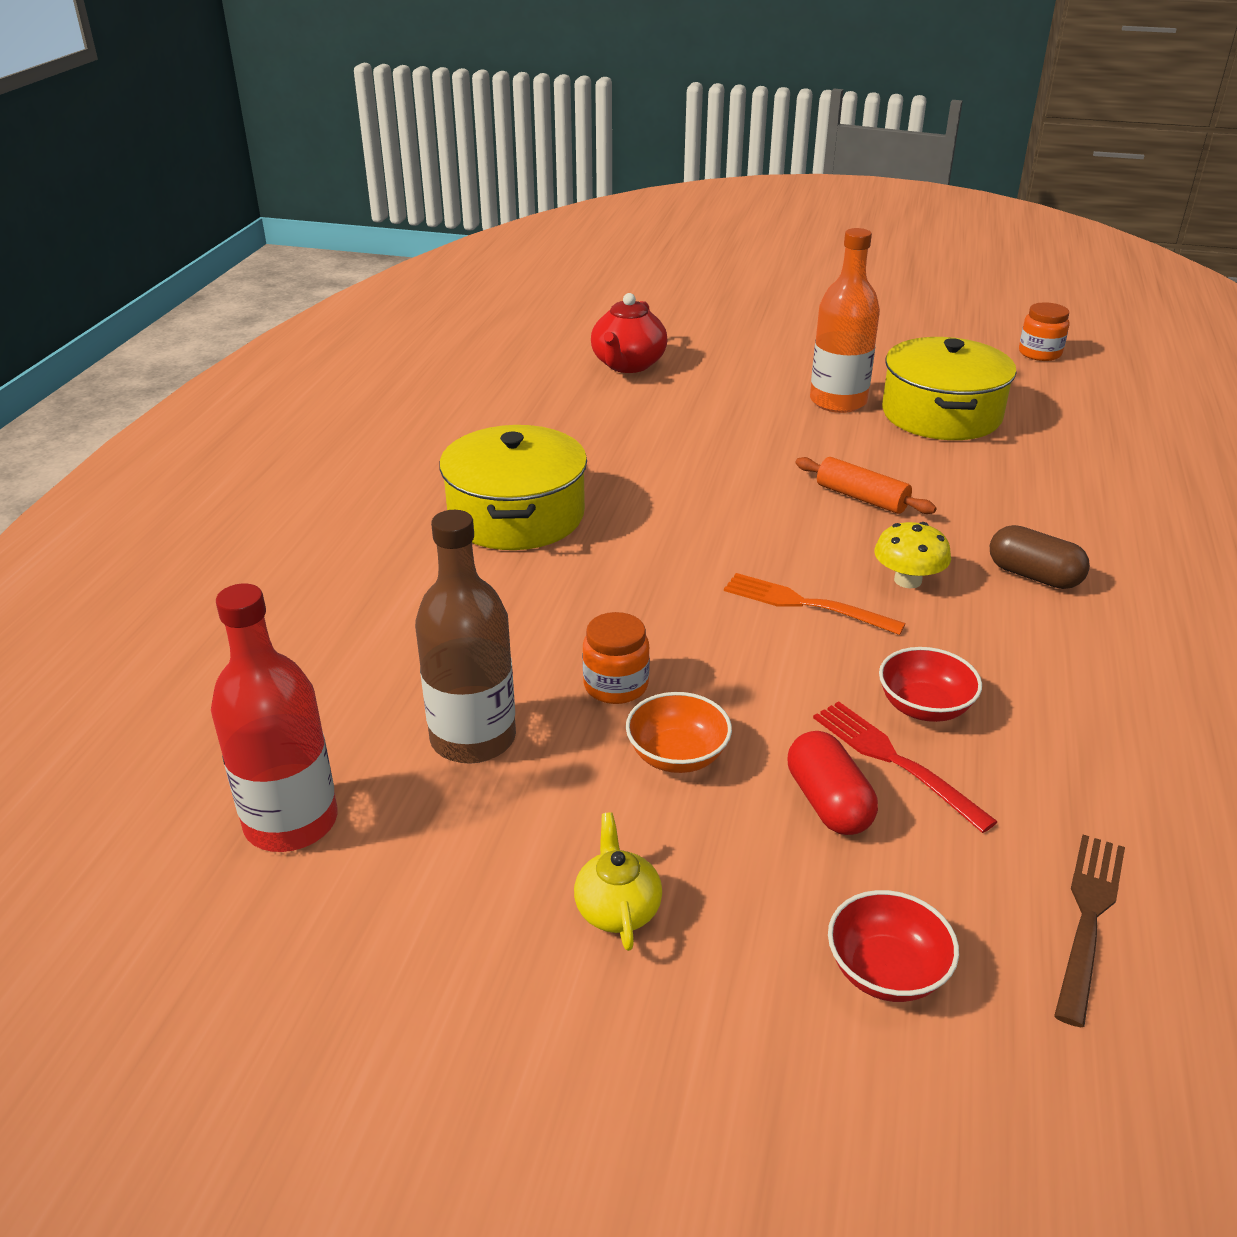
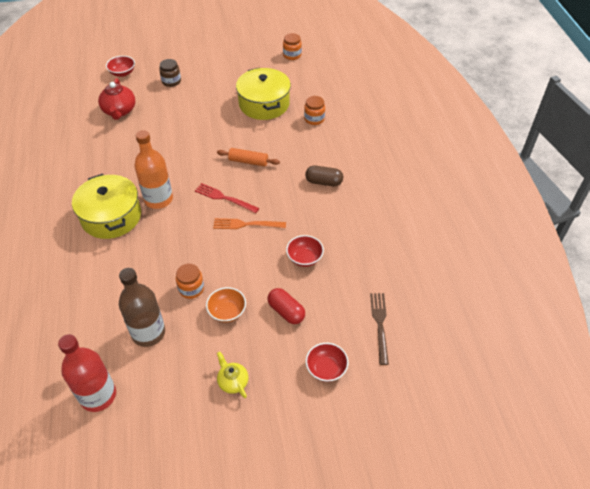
camera: 25 degrees left, 15 degrees up
orange bottle [810,228,880,413] -> orange bottle moved to [134,130,173,209]
red fork [813,701,998,833] -> red fork moved to [195,183,259,213]
yellow mushroom [874,522,951,588] -> none
none -> red bowl [106,56,135,77]
none -> brown jar [159,59,181,87]
none -> orange jar [304,96,325,125]

